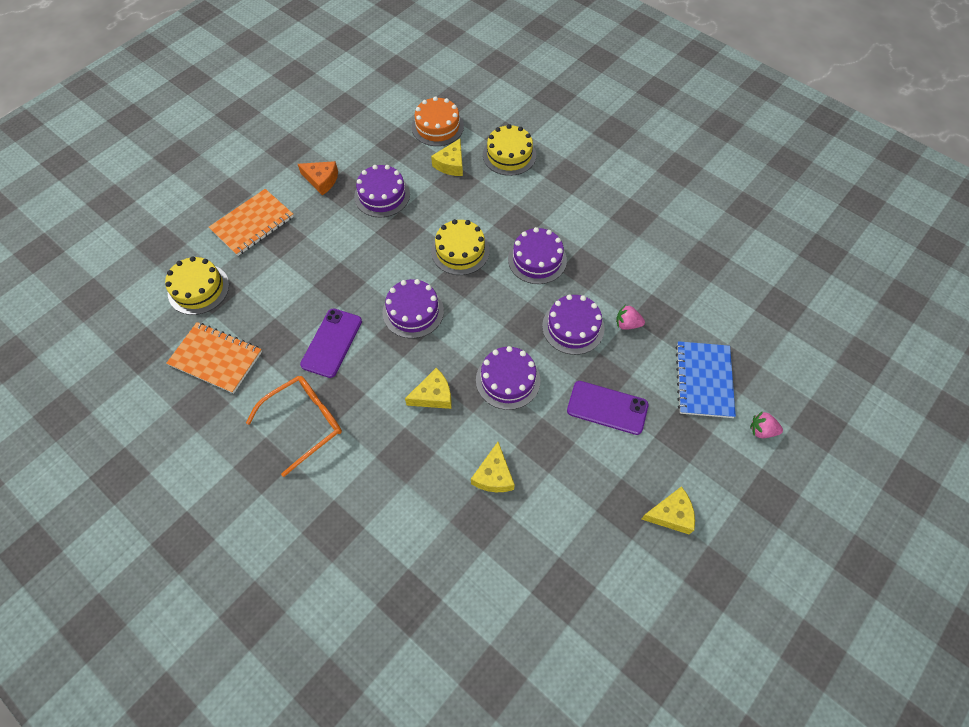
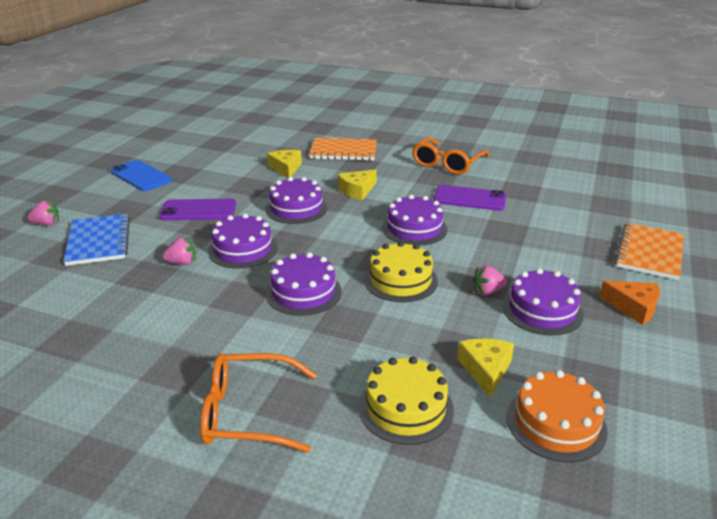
camera: 160 degrees right, 30 degrees down
yellow cake [165,256,229,315] -> none
orange notebook [166,322,262,394] -> orange notebook moved to [309,138,377,161]
orange cheese [298,161,338,195] -> orange cheese turned 150 degrees counterclockwise [599,281,660,325]
purple phone [300,308,362,378] -> purple phone turned 75 degrees counterclockwise [433,185,506,211]
yellow cheese [641,486,695,535] -> blue phone [111,160,172,191]
none -> orange glasses [200,353,317,453]
none -> pink strawberry [472,266,507,296]

